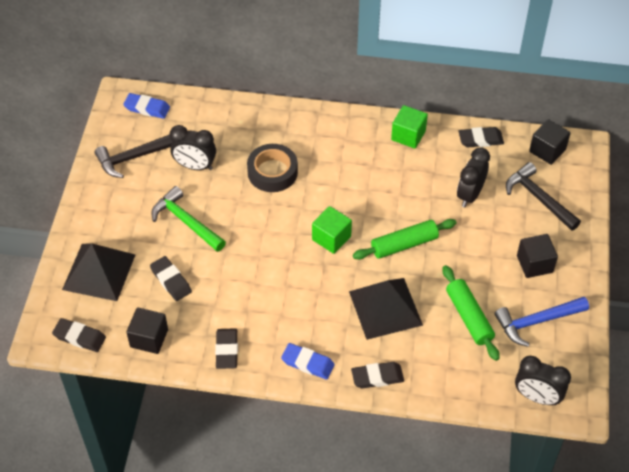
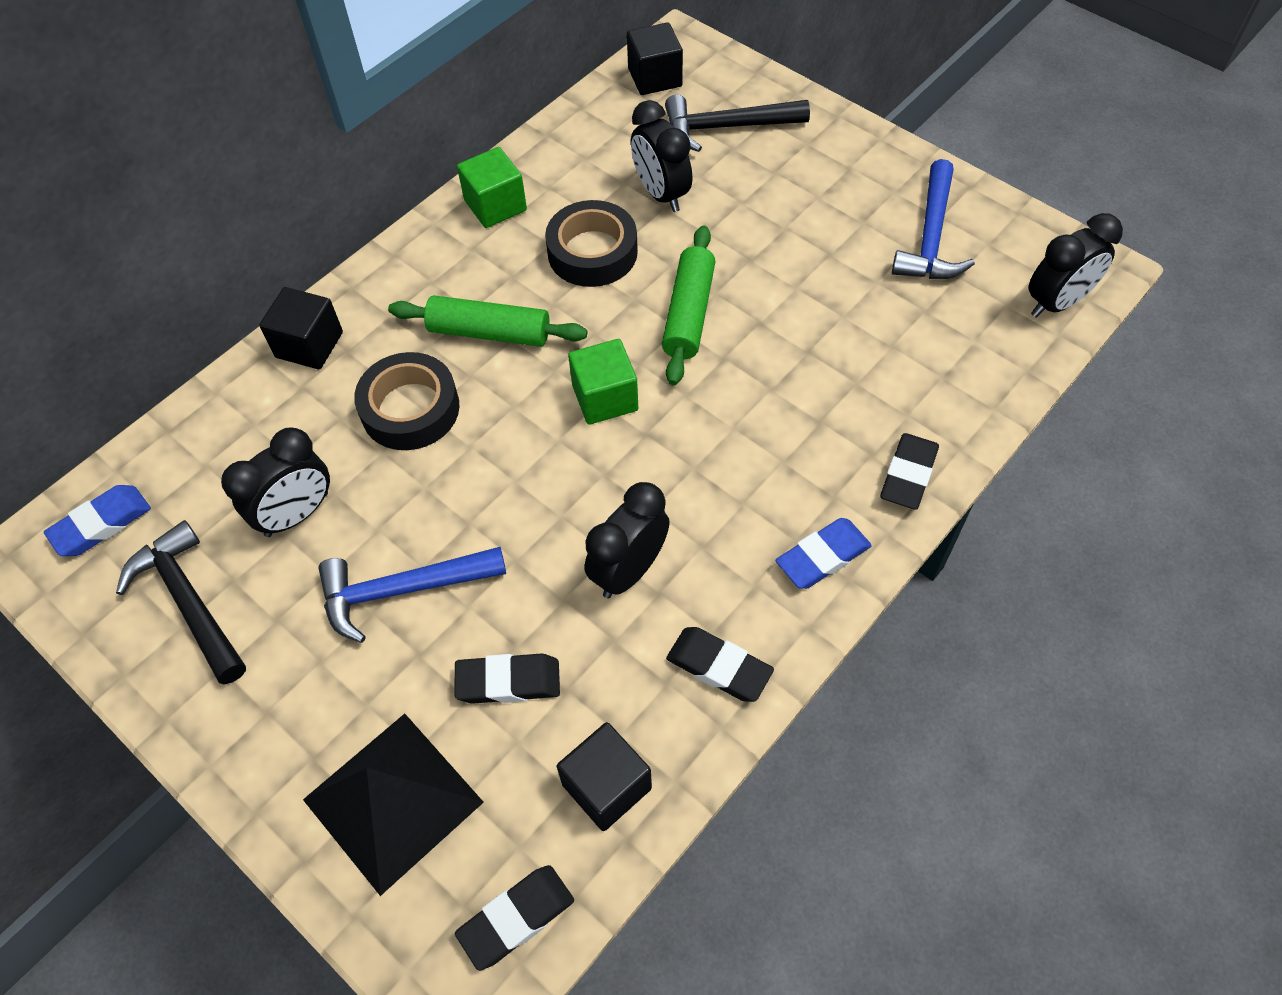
camera: 55 degrees left, 5 degrees up
black hammer [95,134,172,178] -> black hammer turned 135 degrees clockwise [116,520,246,685]
green hammer [151,186,226,252] -> blue hammer [318,547,506,643]
black pyramid [349,278,423,340] -> none
green rolling pin [443,265,500,361] -> green rolling pin moved to [388,295,587,347]
black eraser [458,127,504,147] -> none
black cube [517,234,558,278] -> black cube moved to [259,287,343,369]
none -> black tape [545,200,638,287]
none -> black clock [585,482,670,598]

